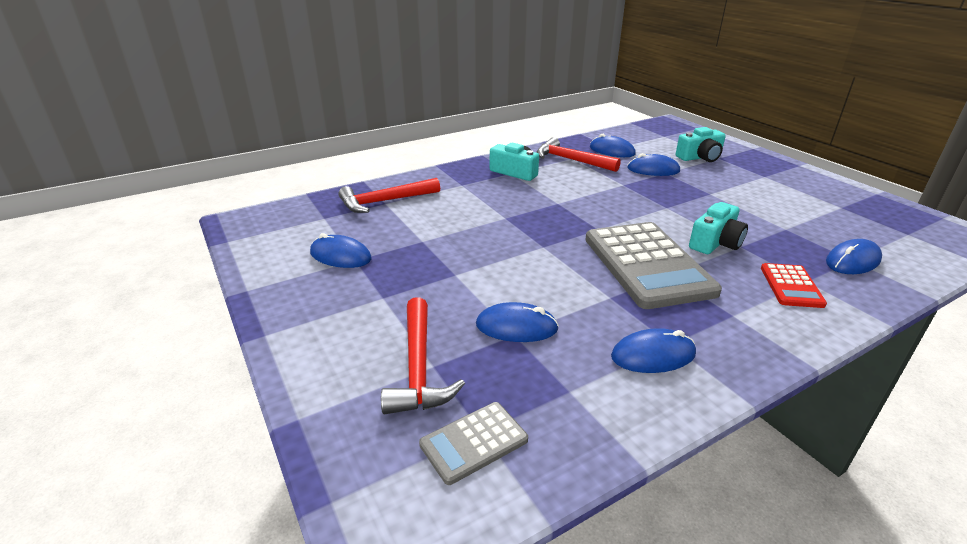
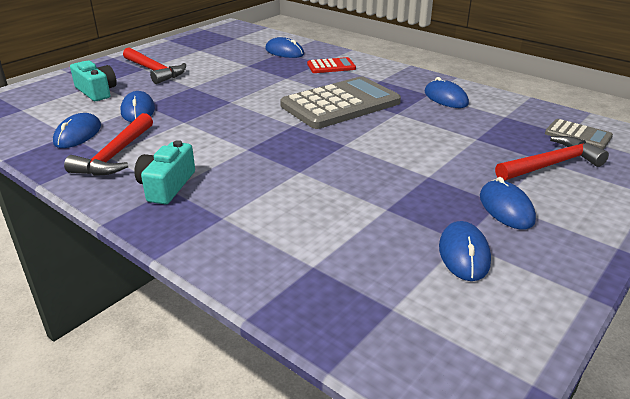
camera: 110 degrees left, 0 degrees up
red hammer [339,178,440,213] -> red hammer moved to [123,47,186,84]
blue mouse [476,302,559,342] -> blue mouse moved to [480,177,536,229]
turquoise camera [689,202,748,254] -> none

